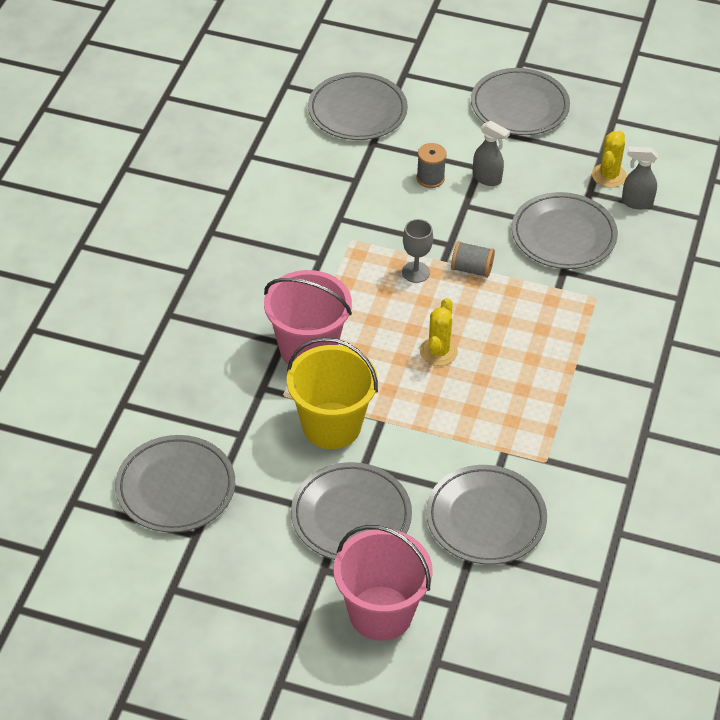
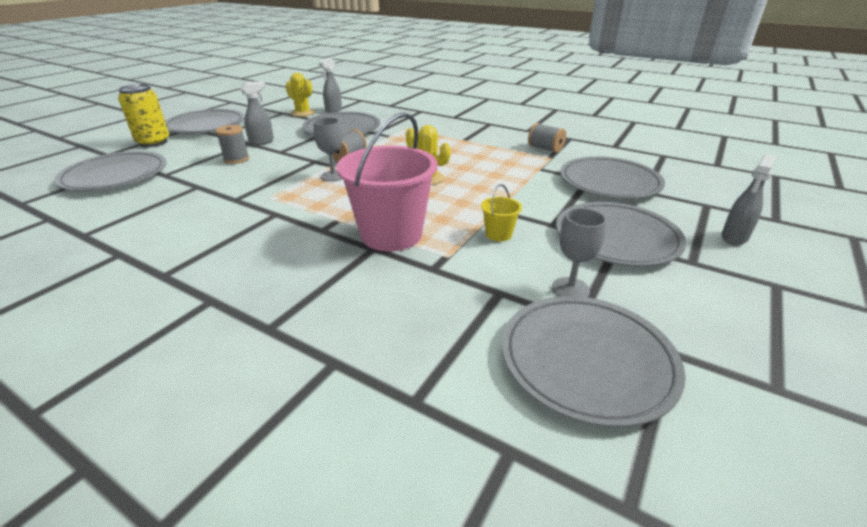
camera: 75 degrees left, 15 degrees down
yellow bucket [287,337,378,449] -> yellow bucket [481,184,522,241], size x0.43
pink bucket [334,525,433,641] -> grey spray bottle [721,154,777,245]
none -> yellow can [118,84,169,147]
none -> grey spool [528,123,566,153]
none -> grey goblet [552,208,606,297]

